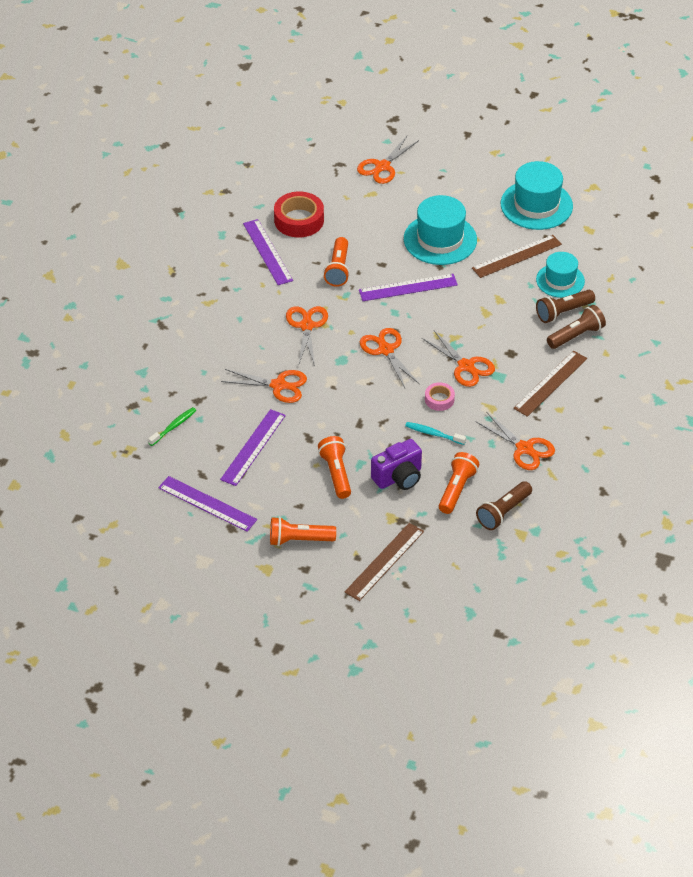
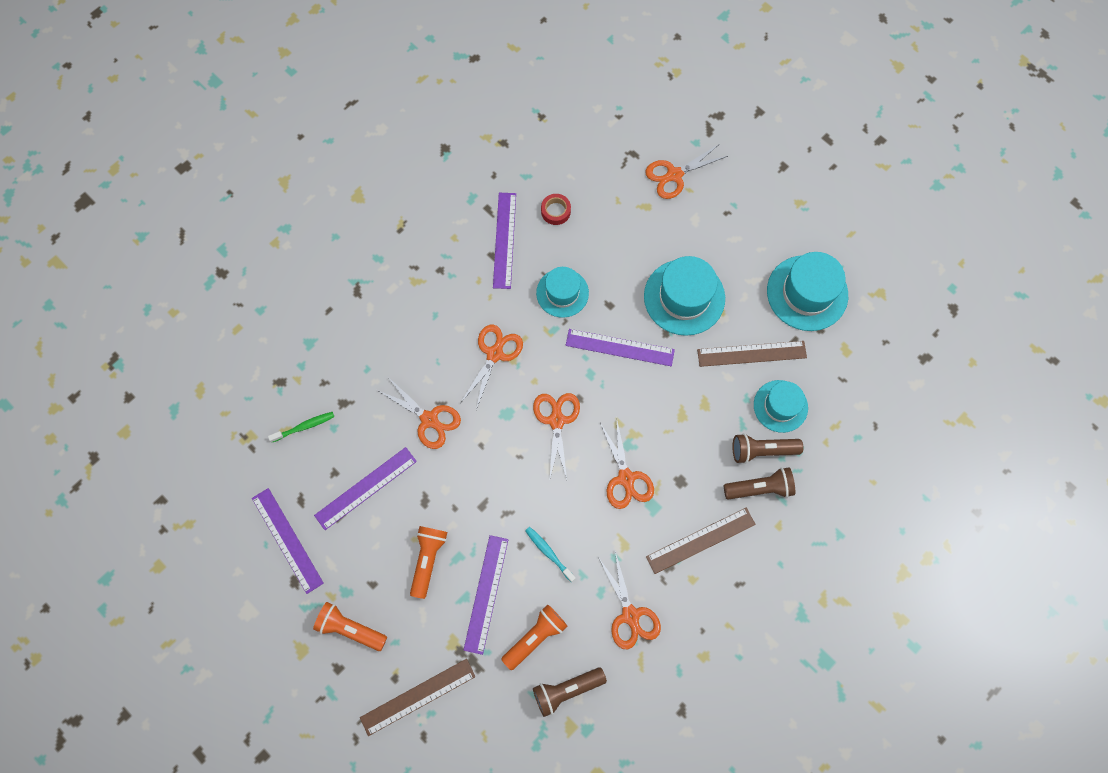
camera: 25 degrees right, 25 degrees up
red tape [274,192,324,237] -> red tape [541,194,571,225], size x0.55
orange flashlight [323,237,350,287] -> turquoise hat [536,267,589,318]
purple camera [371,439,422,490] -> purple ruler [464,535,508,655]
pink tape [425,382,455,411] -> none

